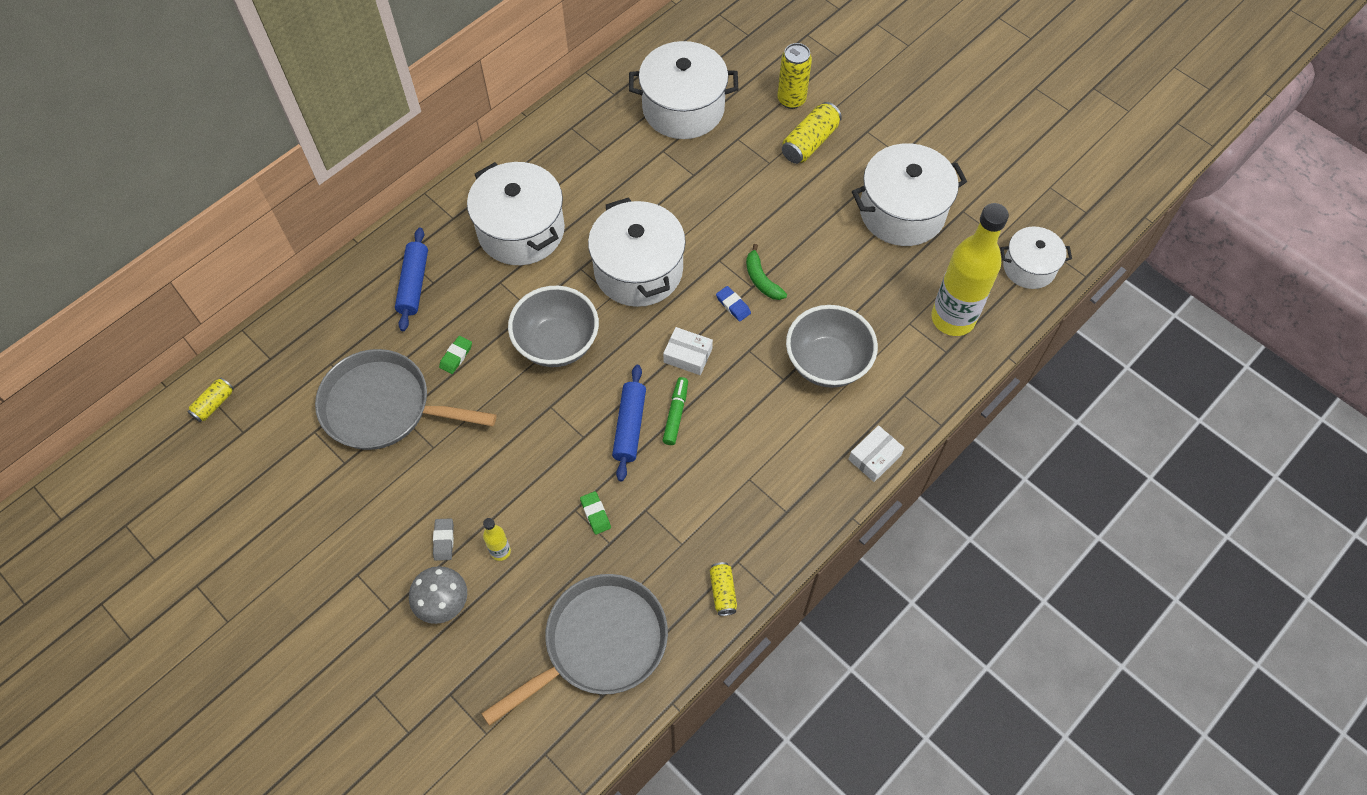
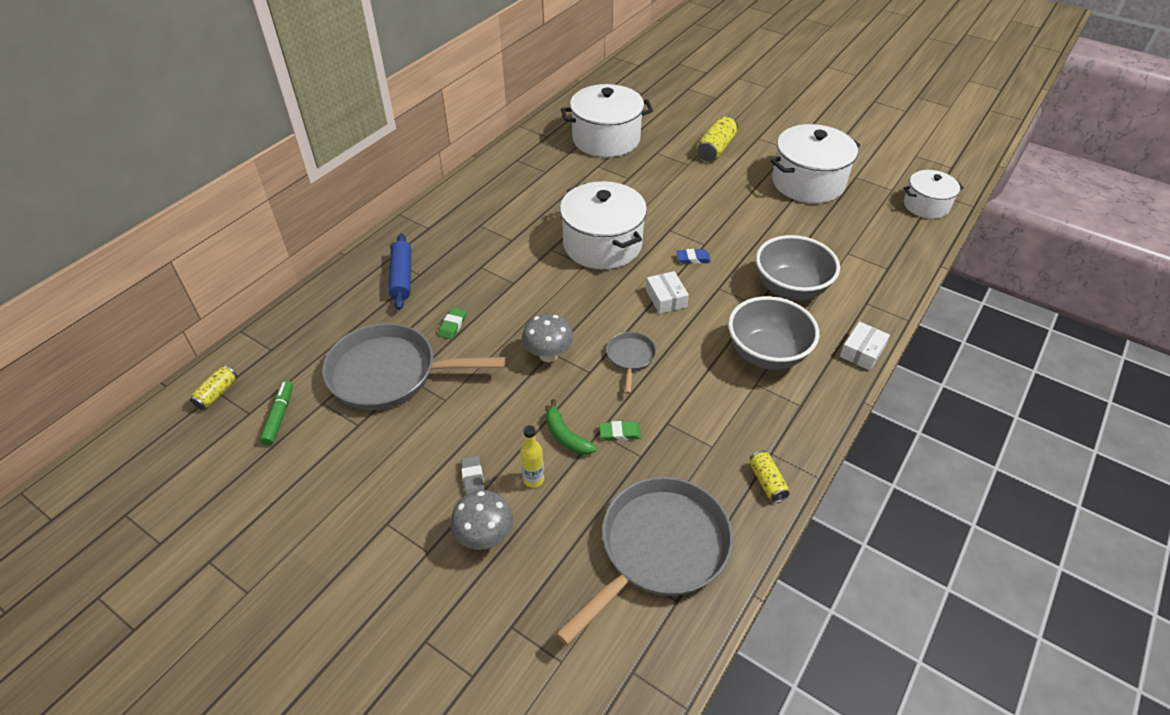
camera: 10 degrees left, 15 degrees down
white pot [467,162,565,265] -> none
grey bowl [508,286,599,367] -> grey bowl moved to [728,296,819,370]
green eraser [580,491,611,535] -> green eraser turned 60 degrees counterclockwise [599,421,641,441]
blue rolling pin [612,365,646,481] -> grey pan [606,332,656,394]
green marker [662,377,688,445] -> green marker moved to [260,381,293,446]
white box [663,327,713,375] -> white box turned 60 degrees clockwise [646,271,689,314]
blue eraser [716,286,751,322] -> blue eraser turned 45 degrees counterclockwise [676,249,711,264]
green banana [746,244,787,300] -> green banana moved to [546,399,597,455]
yellow can [777,43,812,109] -> none
yellow bottle [931,203,1009,336] -> none
none -> grey mushroom [522,314,573,362]

